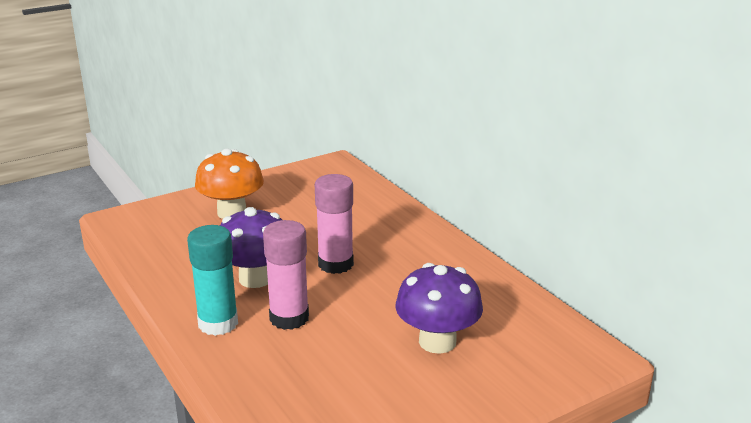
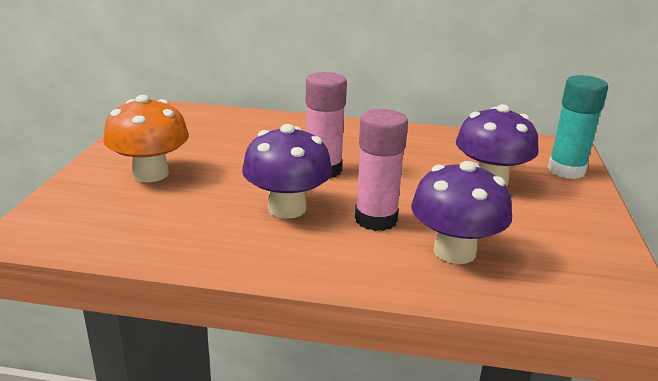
camera: 50 degrees left, 0 degrees up
turquoise glue stick [187,225,238,336] -> turquoise glue stick moved to [548,75,608,179]
none -> purple mushroom [411,161,512,264]

